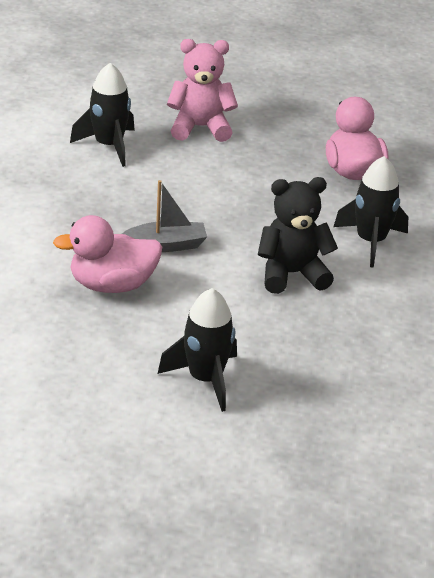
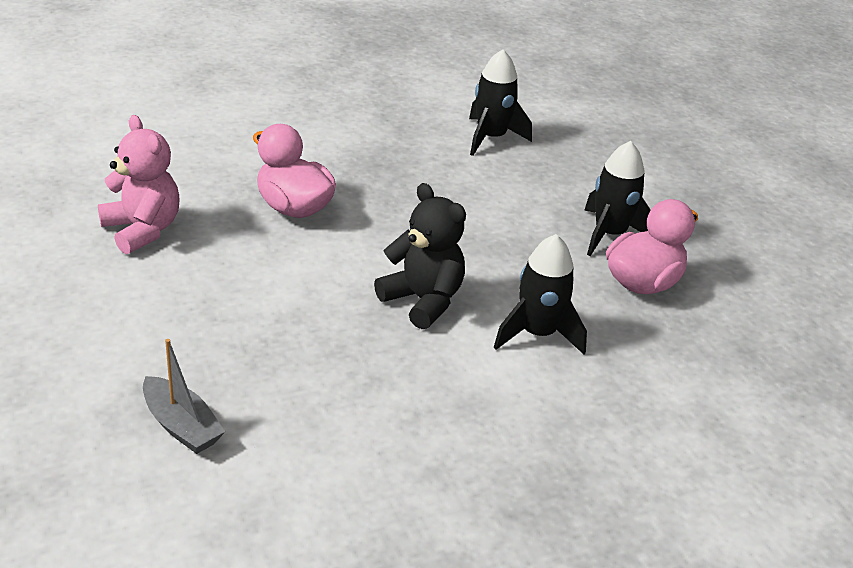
camera: 55 degrees right, 0 degrees up
grey boat [122,180,207,252] -> grey boat moved to [143,339,225,454]
black rocket [157,288,237,412] -> black rocket moved to [584,141,650,256]
pink teddy bear [167,39,238,142] -> pink teddy bear moved to [98,115,180,254]

